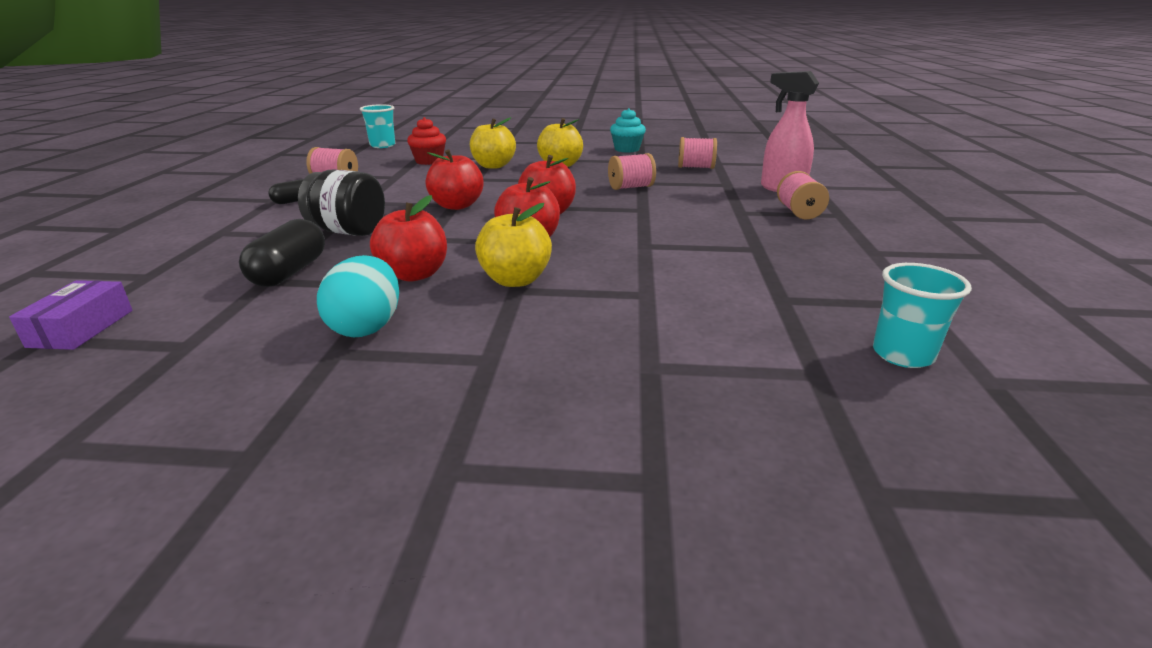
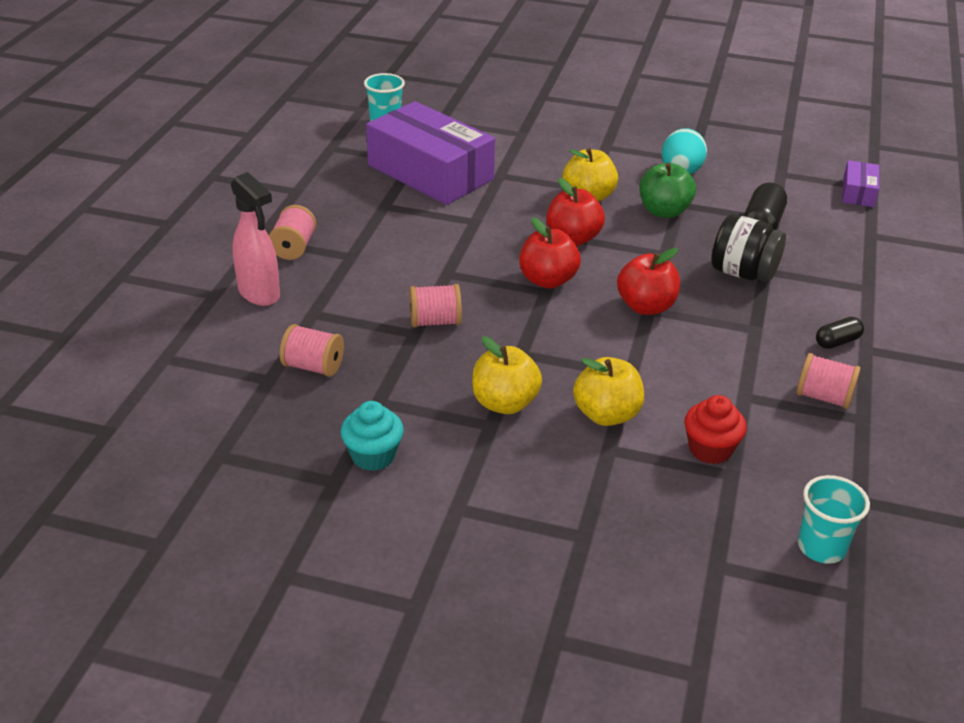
camera: 170 degrees left, 10 degrees up
red apple [370,195,447,282] -> green apple [639,163,696,218]
none -> purple box [366,101,495,205]

